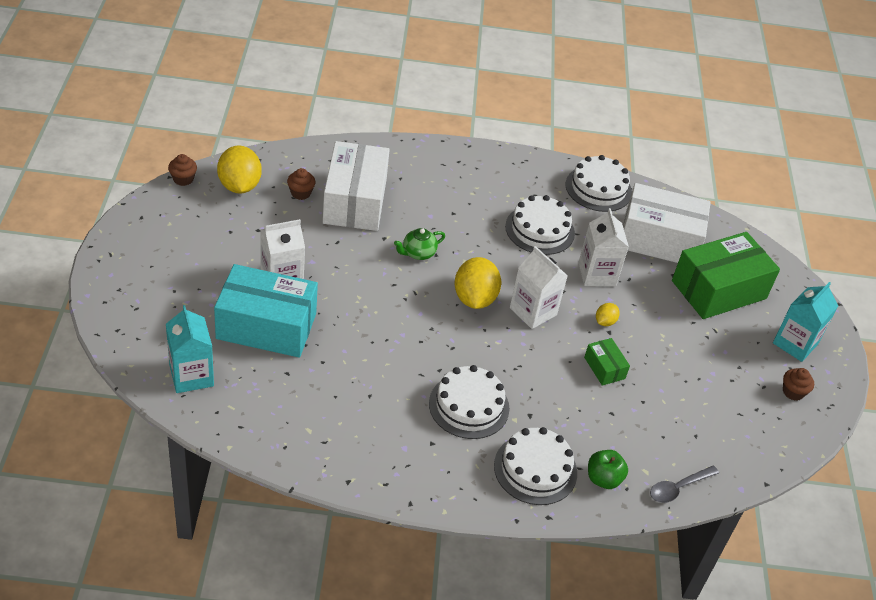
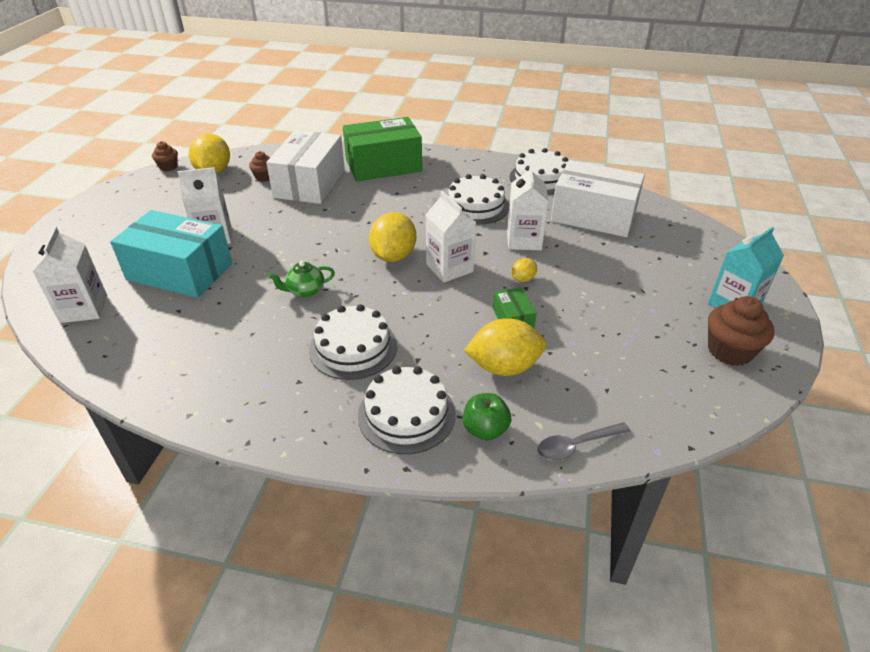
camera: 15 degrees right, 5 degrees down
turquoise carton [166,305,214,393] -> white carton [33,227,107,323]
green teapot [394,228,445,260] -> green teapot moved to [268,261,335,298]
green box [672,232,780,319] -> green box moved to [343,117,422,182]
brown cupcake [783,368,814,401] -> brown cupcake [708,296,775,366], size x1.72
none -> yellow lemon [464,318,546,376]

